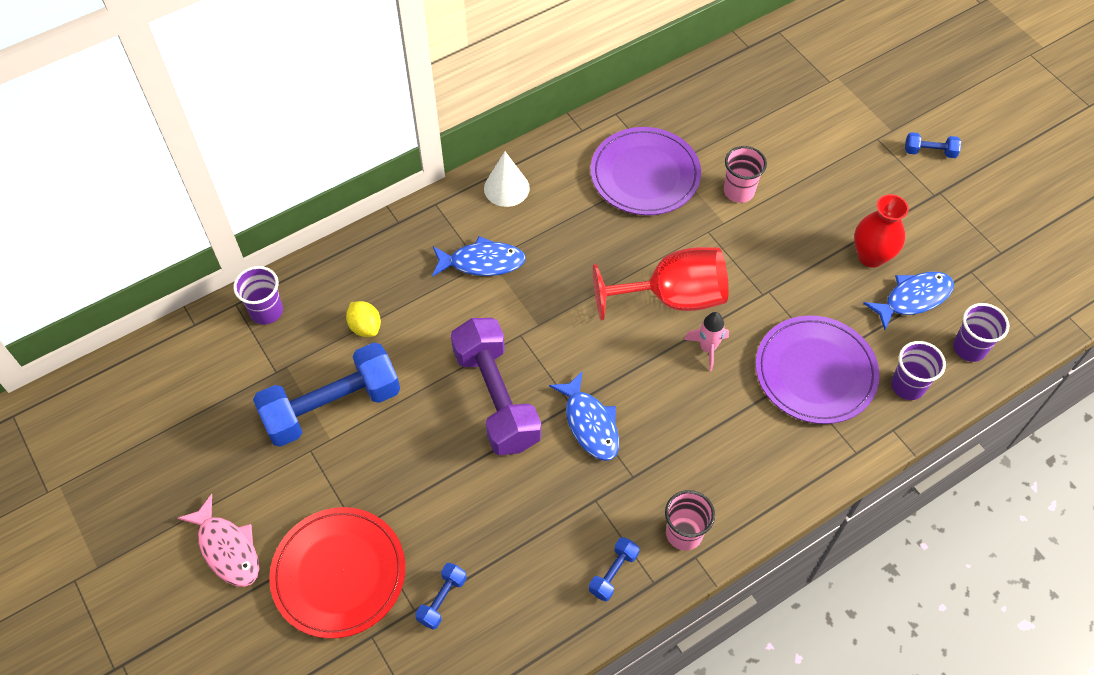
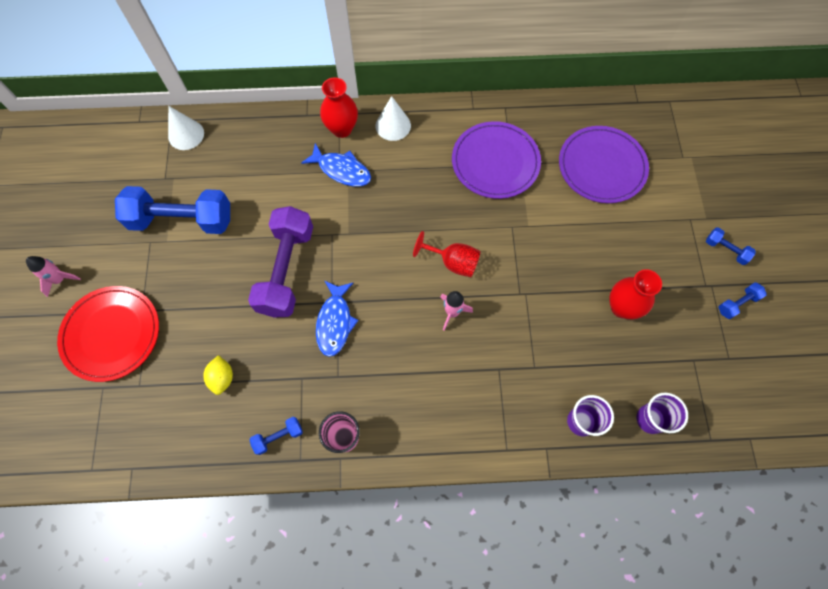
camera: 30 degrees right, 10 degrees up
pink fish [178,494,259,587] -> pink rocket [26,256,81,297]
purple cup [234,266,283,325] -> white cone [168,106,204,150]
yellow lemon [346,301,381,337] -> yellow lemon moved to [203,355,233,395]
blue dumbbell [415,563,467,630] -> blue dumbbell moved to [718,282,767,319]
red goblet [593,247,729,321] -> red goblet [413,231,481,277], size x0.61
pink cup [724,146,767,203] -> none
purple plate [756,315,880,424] -> purple plate moved to [559,126,649,203]
blue fish [863,272,954,330] -> none
none -> red vase [320,77,358,138]

